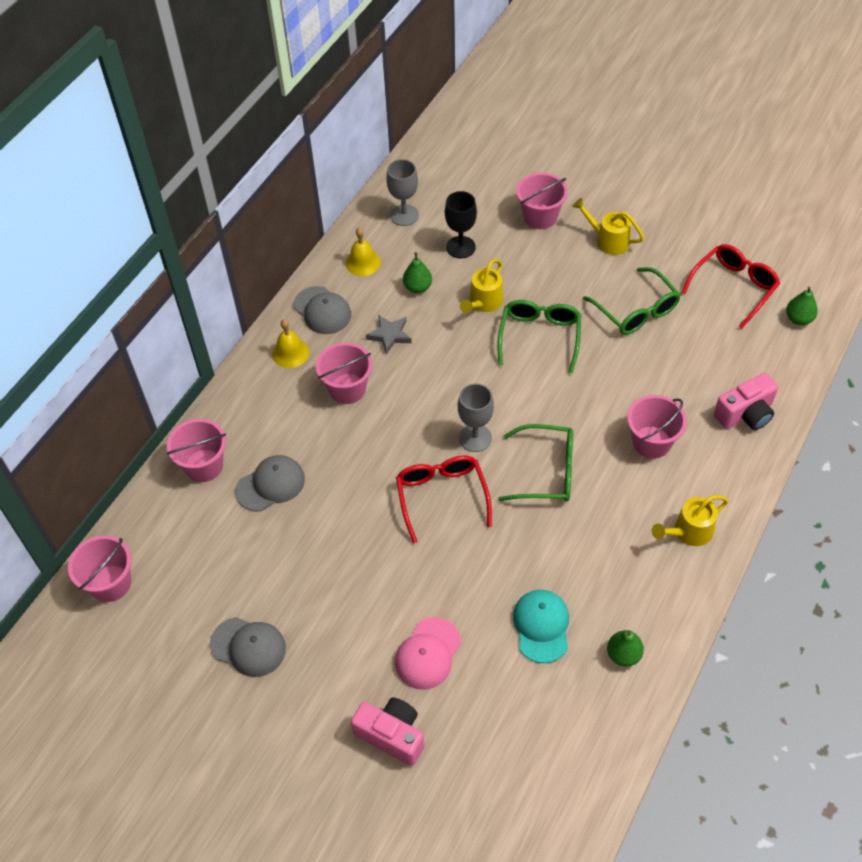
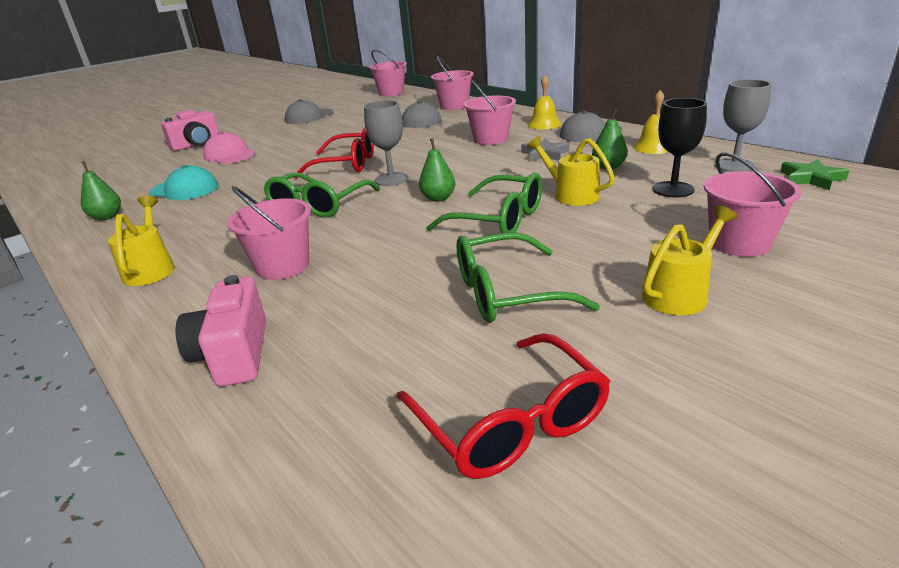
camera: 110 degrees right, 25 degrees down
green pear [786,287,818,325] -> green pear moved to [419,138,455,202]
none -> green star [780,159,849,190]

